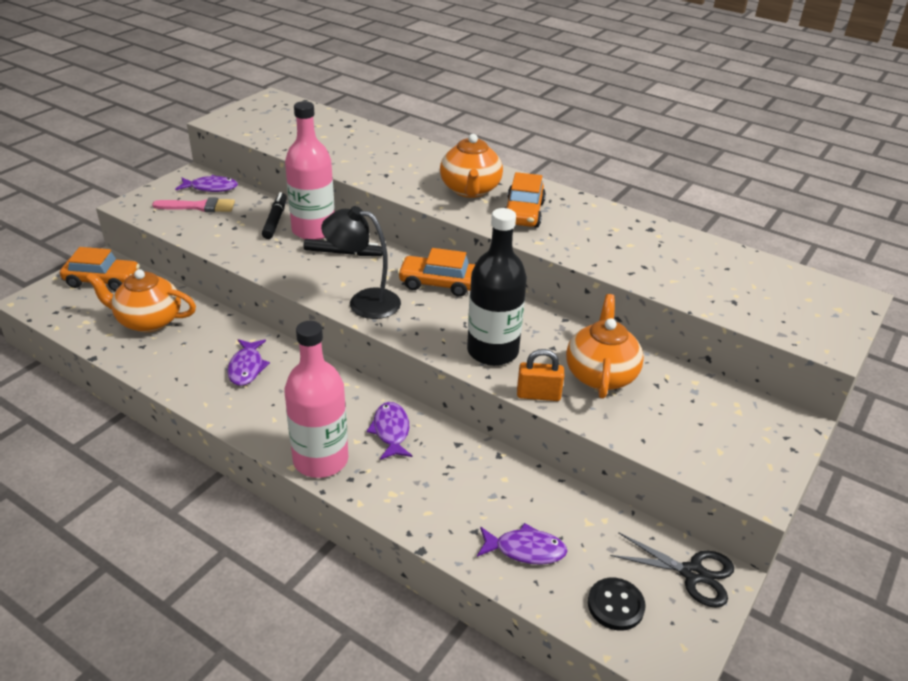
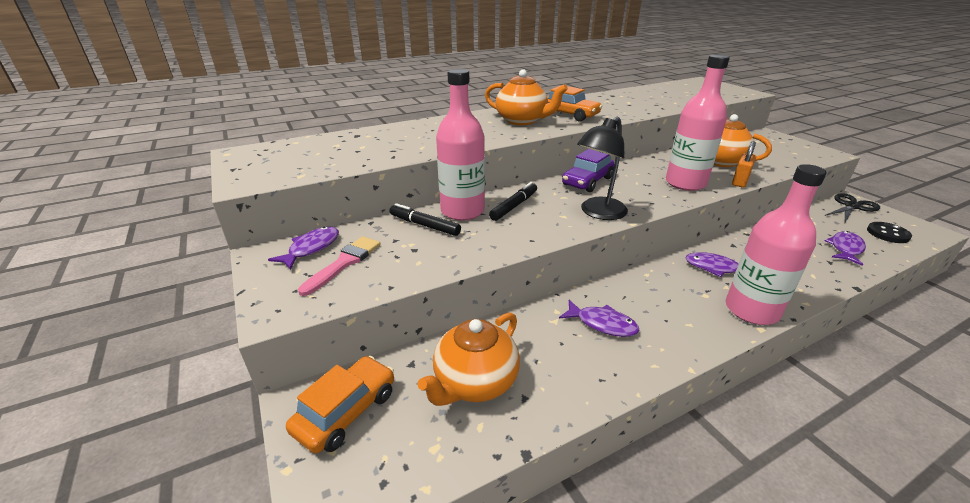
camera: 60 degrees left, 5 degrees down
orange car [397,248,475,297] -> purple car [562,149,614,192]
black bottle [467,208,527,366] -> pink bottle [666,54,730,191]

